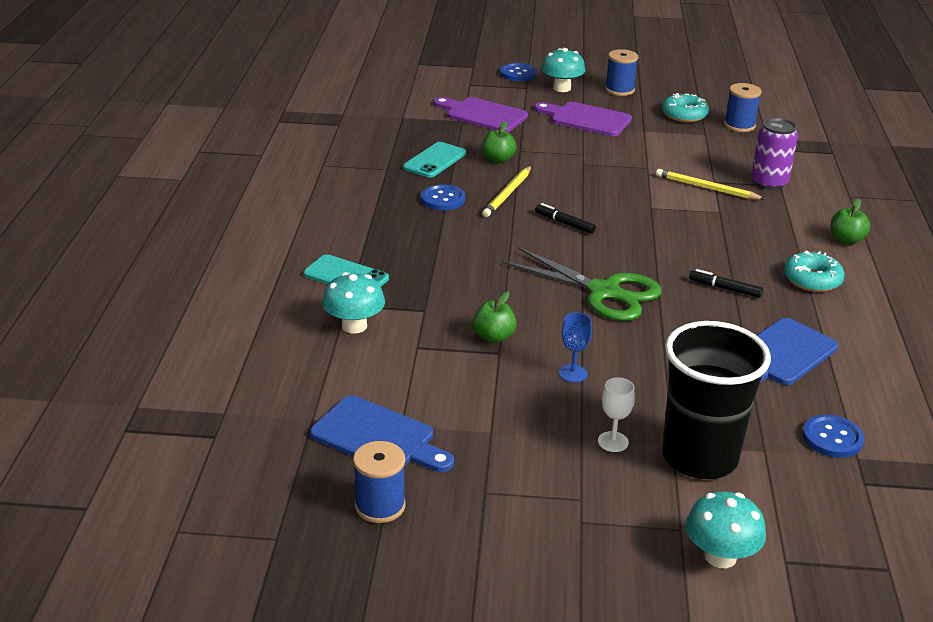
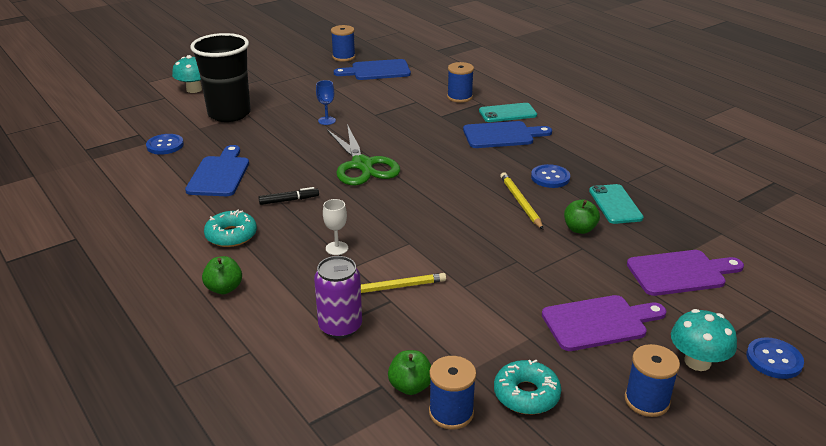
camera: 140 degrees right, 0 degrees up
turquoise mushroom [322,272,385,334] -> blue spool [447,62,474,103]
green apple [473,291,517,343] -> green apple moved to [388,350,431,395]
green scissors [502,247,662,321] -> green scissors turned 105 degrees counterclockwise [327,124,400,185]
black marker [535,203,596,234] -> none
white goblet [598,377,635,452] -> white goblet moved to [323,199,348,255]
none -> blue cutting board [463,121,552,148]

